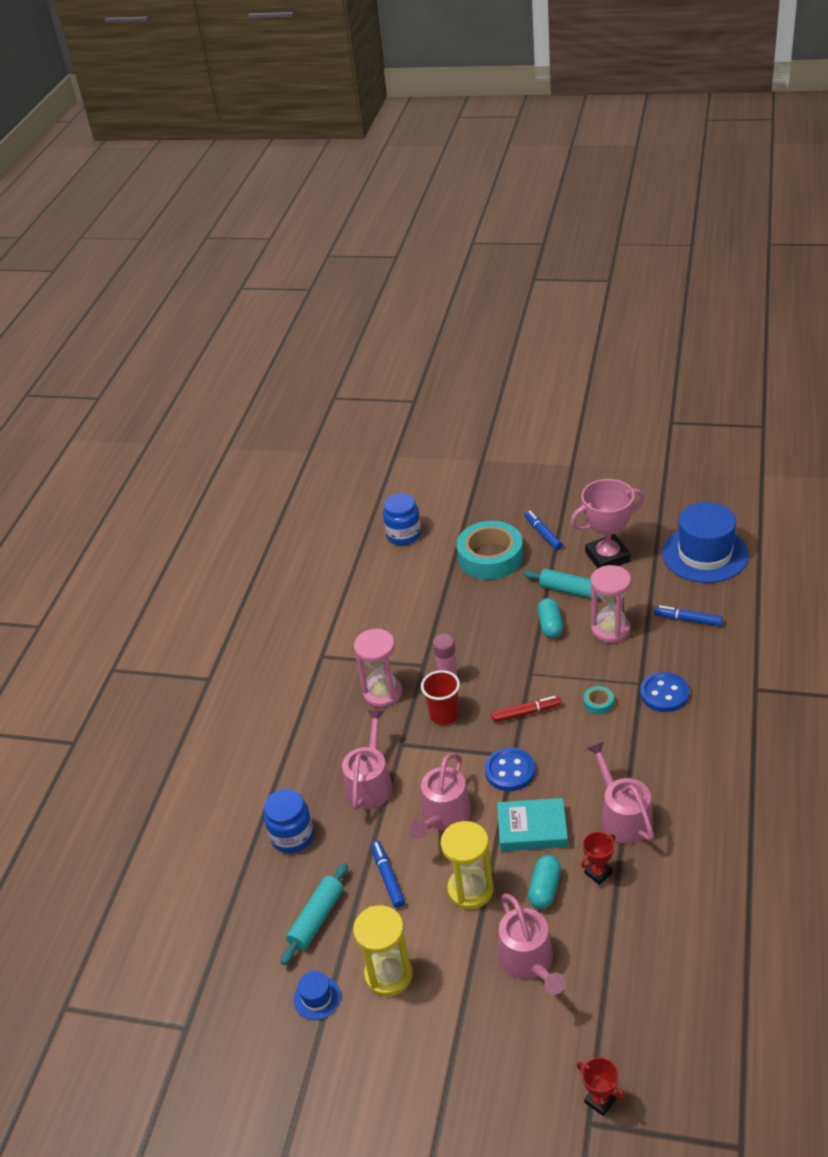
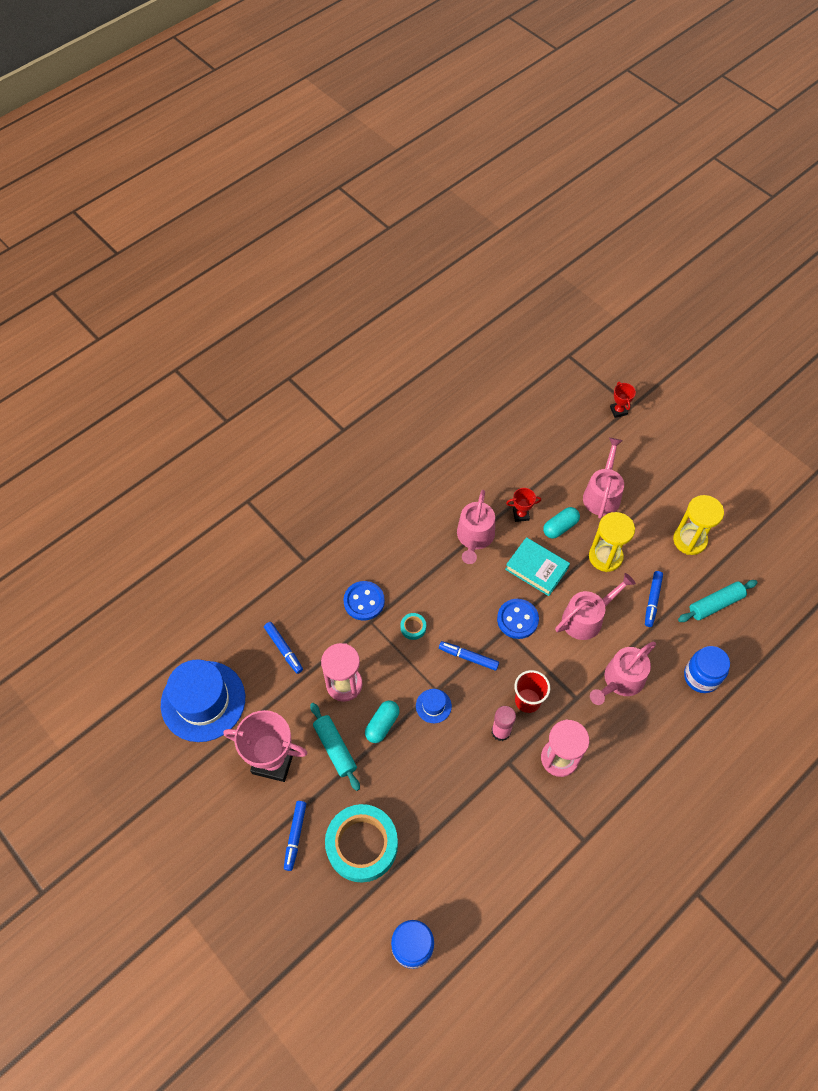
camera: 150 degrees left, 20 degrees up
blue hat [294,971,341,1020] -> blue hat moved to [416,689,452,723]
red marker [491,696,561,723] -> blue marker [439,641,499,671]

